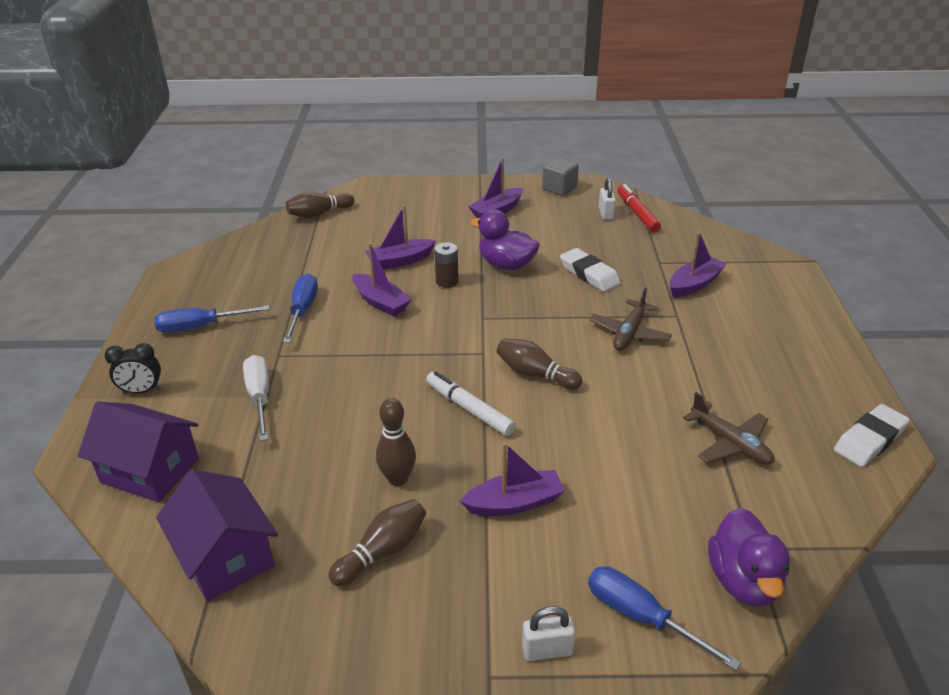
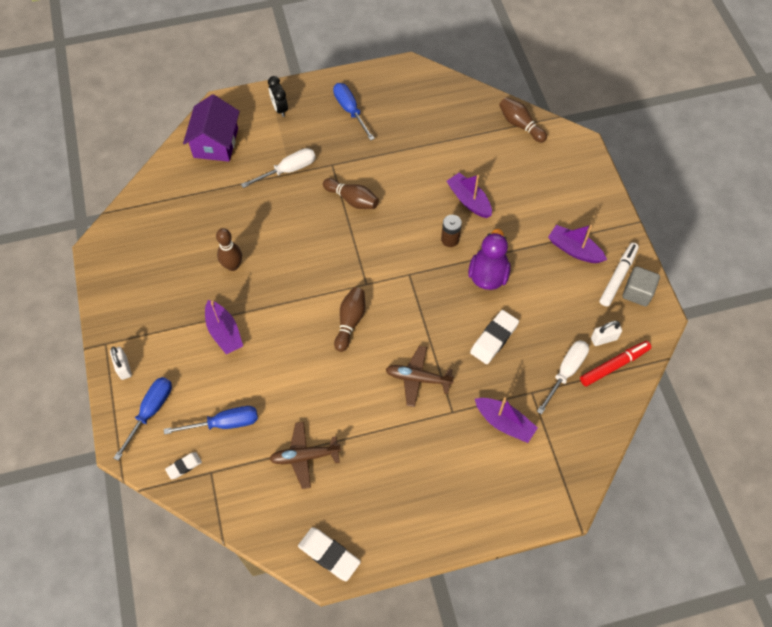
camera: 75 degrees right, 25 degrees up
purple house [156,469,278,601] -> none
blue screwdriver [283,273,318,343] -> blue screwdriver moved to [164,406,258,435]
brown bowling pin [329,499,426,587] -> brown bowling pin moved to [323,178,379,209]
purple boat [352,243,411,317] -> none
white marker [426,371,516,436] -> white marker moved to [600,243,639,306]
brown plane [683,392,774,465] -> brown plane turned 45 degrees clockwise [269,422,341,489]
purple duck [708,508,790,607] -> white eraser [165,452,202,479]
none -> white screwdriver [537,340,589,415]

